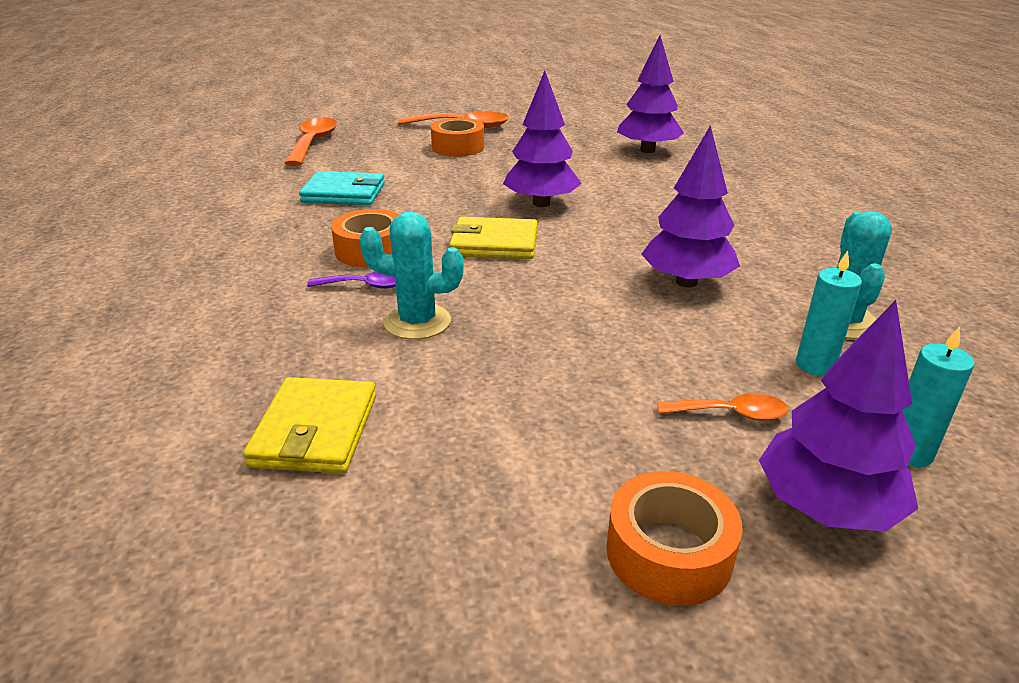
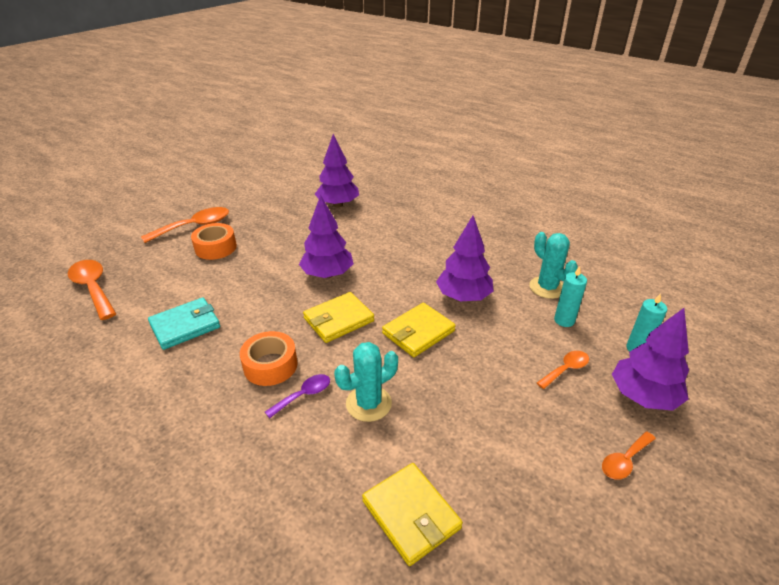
camera: 40 degrees left, 5 degrees up
orange tape [606,471,743,606] -> orange spoon [602,432,656,480]
none -> yellow wallet [382,303,456,357]

